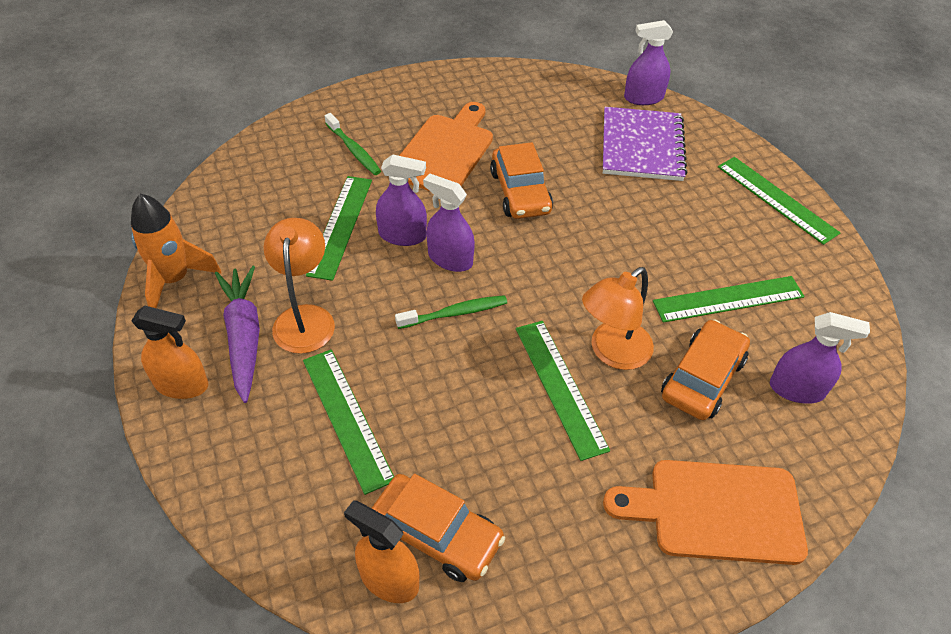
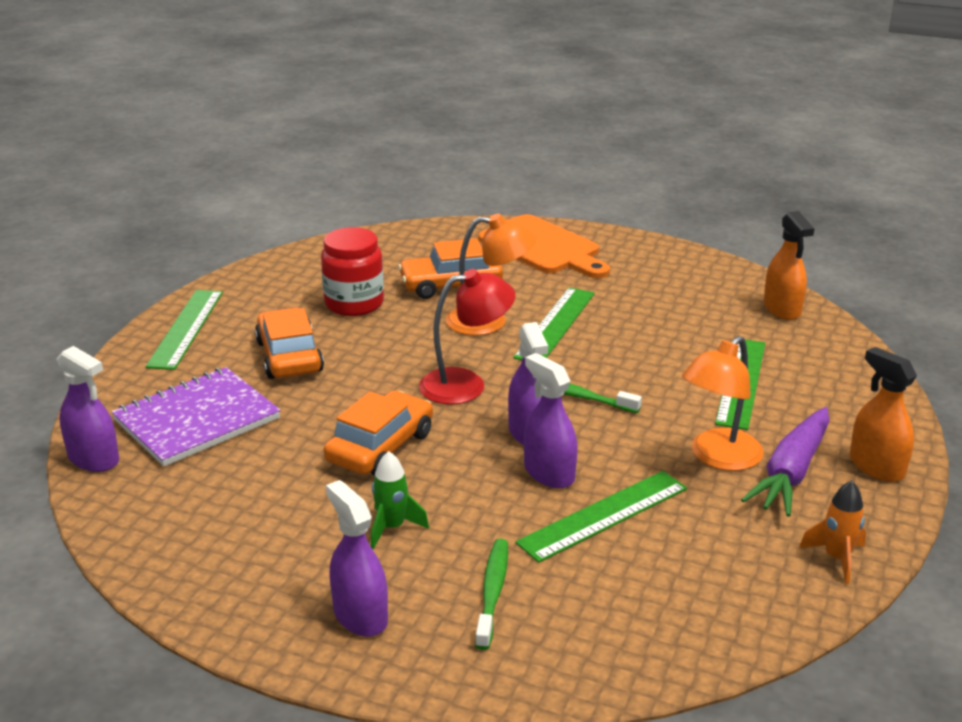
camera: 135 degrees left, 20 degrees down
orange rocket [131,194,221,308] -> orange rocket [799,481,866,584], size x0.62
orange car [372,474,505,582] -> orange car moved to [255,308,324,379]
orange cutting board [399,102,493,191] -> green rocket [371,451,429,549]
green ruler [653,276,805,323] -> red jar [321,227,384,316]
purple spray bottle [770,312,870,404] -> purple spray bottle moved to [326,480,388,637]
none -> red lamp [419,269,515,404]

